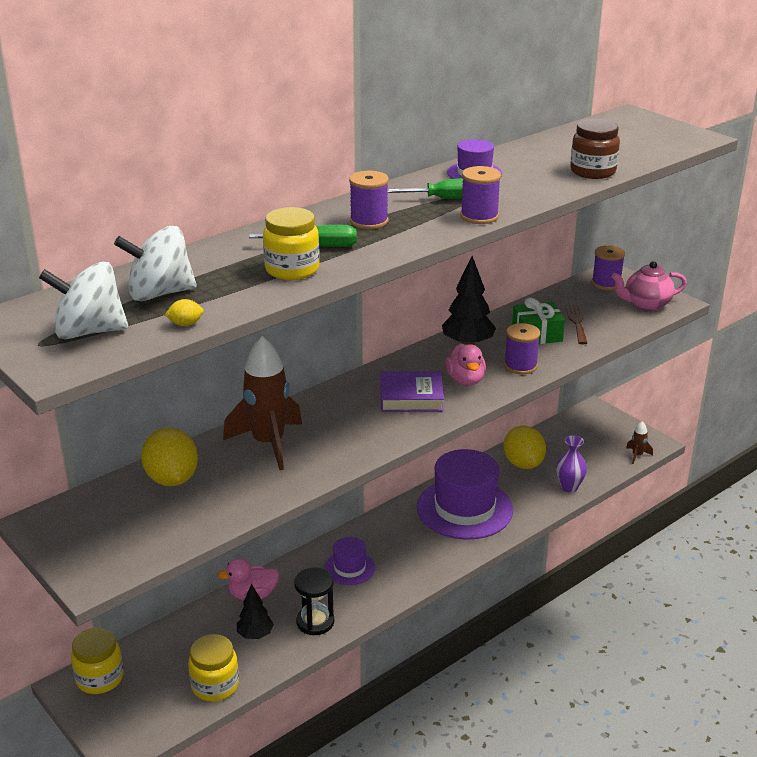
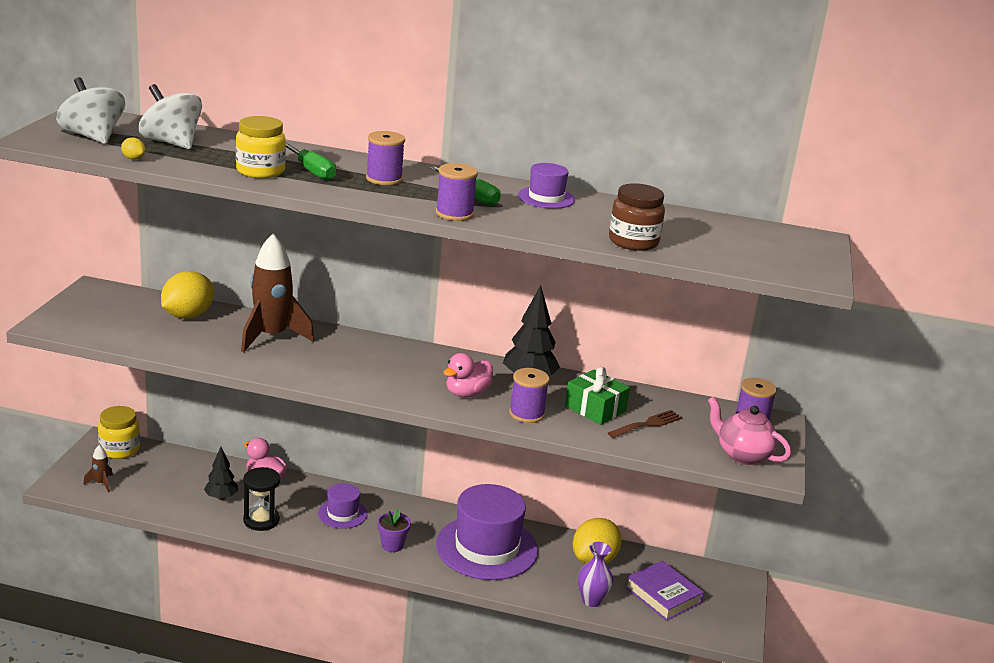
camera: 50 degrees right, 5 degrees down
yellow jar [188,634,239,701] -> none
purple book [380,371,444,412] -> purple book moved to [625,561,704,621]
brown rocket [626,421,653,464] -> brown rocket moved to [83,445,113,492]
none -> purple flower pot [377,509,411,552]

